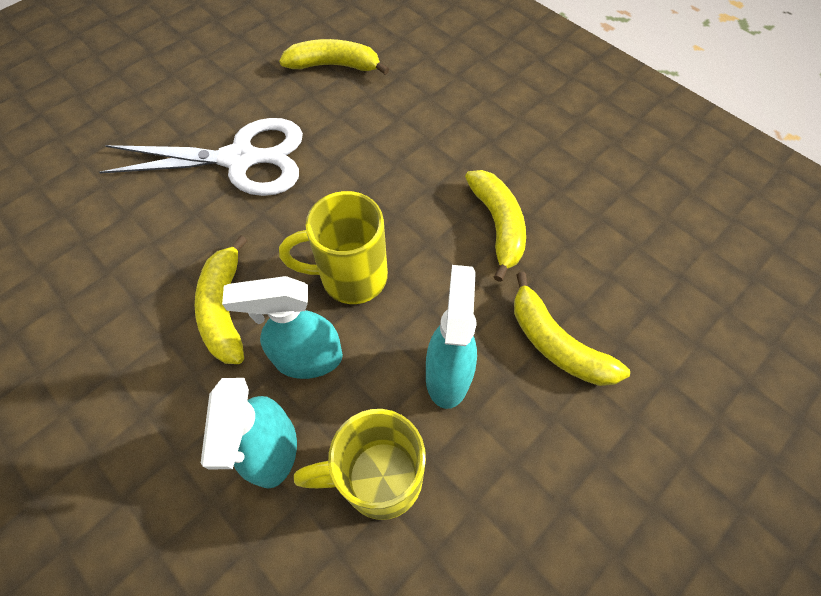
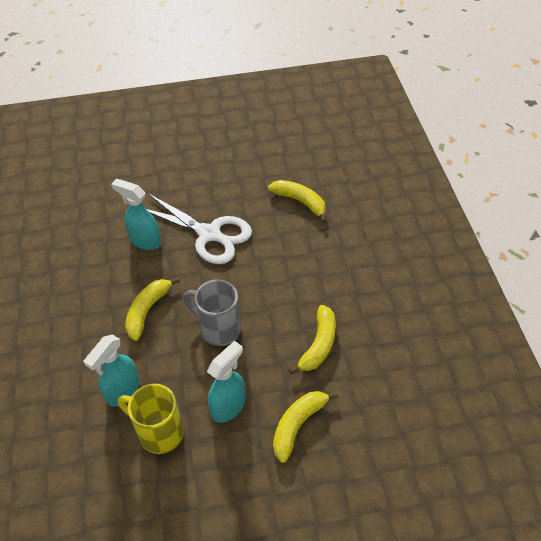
camera: 35 degrees right, 10 degrees down
turquoise spray bottle [222,276,343,379] -> turquoise spray bottle moved to [111,179,161,250]
yellow mug [279,191,388,304] -> grey mug [183,280,241,346]
yellow banana [514,272,630,386] -> yellow banana turned 45 degrees clockwise [273,391,338,463]

